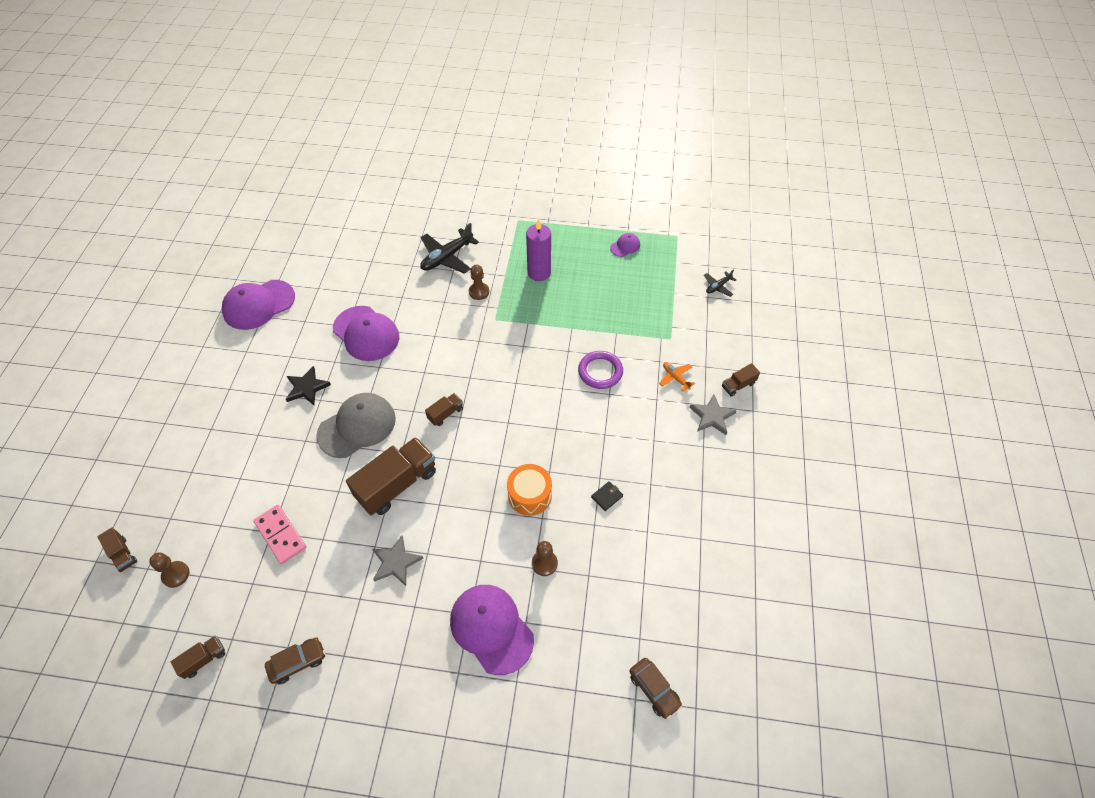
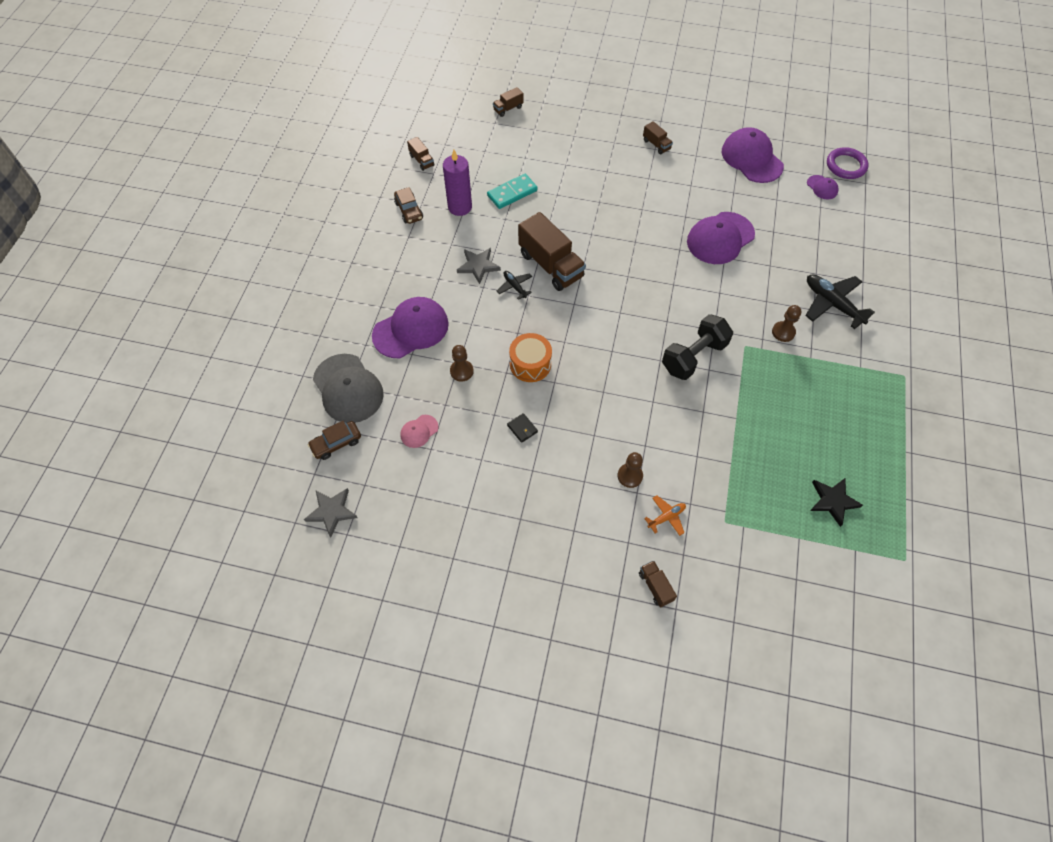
camera: 95 degrees right, 5 degrees up
brown pawn [149,552,189,588] -> brown pawn moved to [618,452,643,488]
pink domino [253,505,306,564] -> turquoise domino [487,174,538,209]
black star [286,366,331,405] -> black star moved to [810,478,863,527]
grey cap [316,393,396,458] -> grey cap moved to [313,354,384,423]
brown truck [425,393,463,426] -> brown truck moved to [643,121,673,154]
purple candle [526,218,551,281] -> purple candle moved to [443,150,472,216]
purple ring [578,351,623,389] -> purple ring moved to [827,147,869,179]
purple cap [610,233,640,257] -> purple cap moved to [807,175,839,199]
grey star [689,394,737,435] -> grey star moved to [304,488,358,538]
black plane [704,269,736,297] -> black plane moved to [497,271,532,300]
none -> pink cap [401,415,438,448]
none -> black dumbbell [662,314,733,380]

